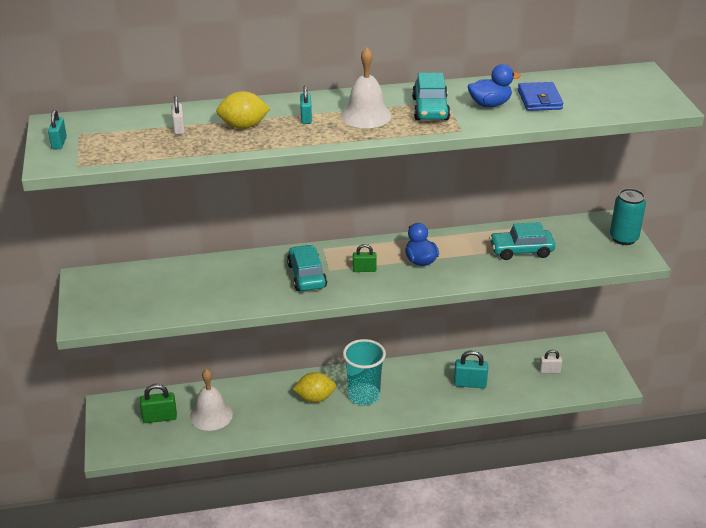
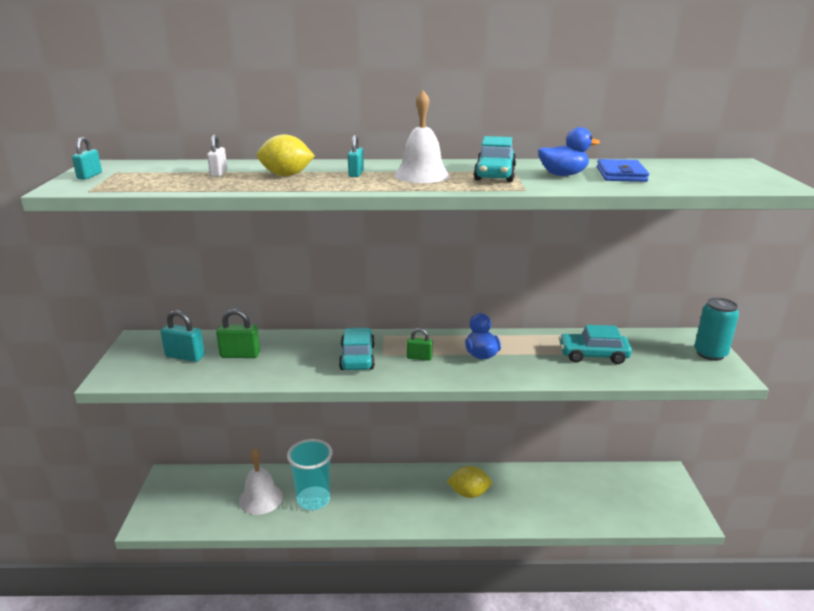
camera: 10 degrees right, 10 degrees down
green padlock [140,384,177,423] -> green padlock moved to [216,309,260,358]
yellow lemon [293,372,336,402] -> yellow lemon moved to [447,466,492,498]
turquoise cup [343,339,386,405] -> turquoise cup moved to [287,439,333,510]
turquoise padlock [454,350,488,388] -> turquoise padlock moved to [160,310,205,362]
white padlock [539,350,562,373] -> none

